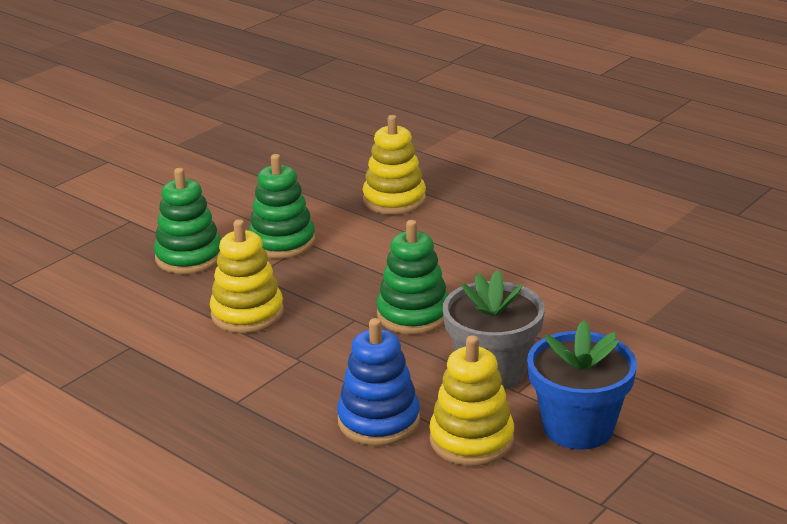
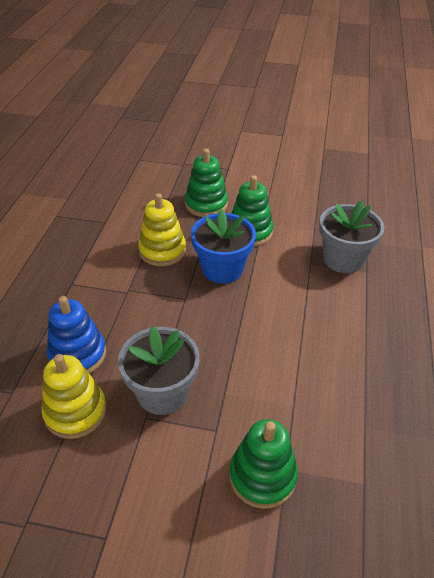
camera: 60 degrees right, 15 degrees up
yellow stacking toy [363,115,426,215] -> grey flower pot [319,201,384,273]
green stacking toy [377,220,448,334] -> green stacking toy moved to [229,419,298,509]
blue flower pot [527,320,637,450] -> blue flower pot moved to [191,208,256,284]

